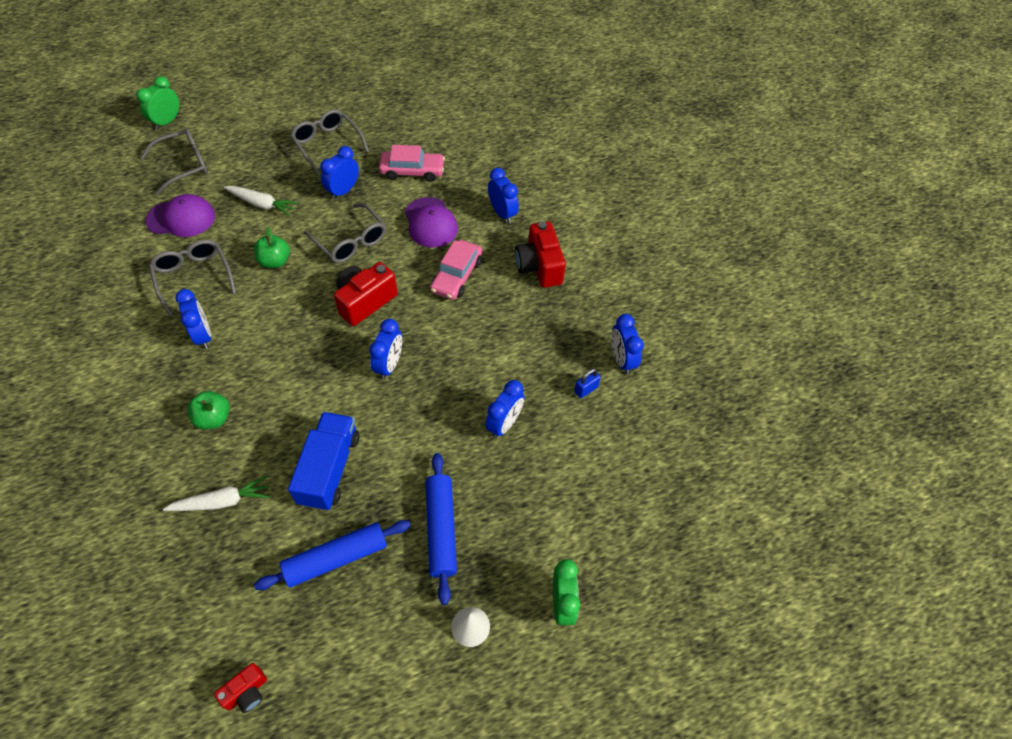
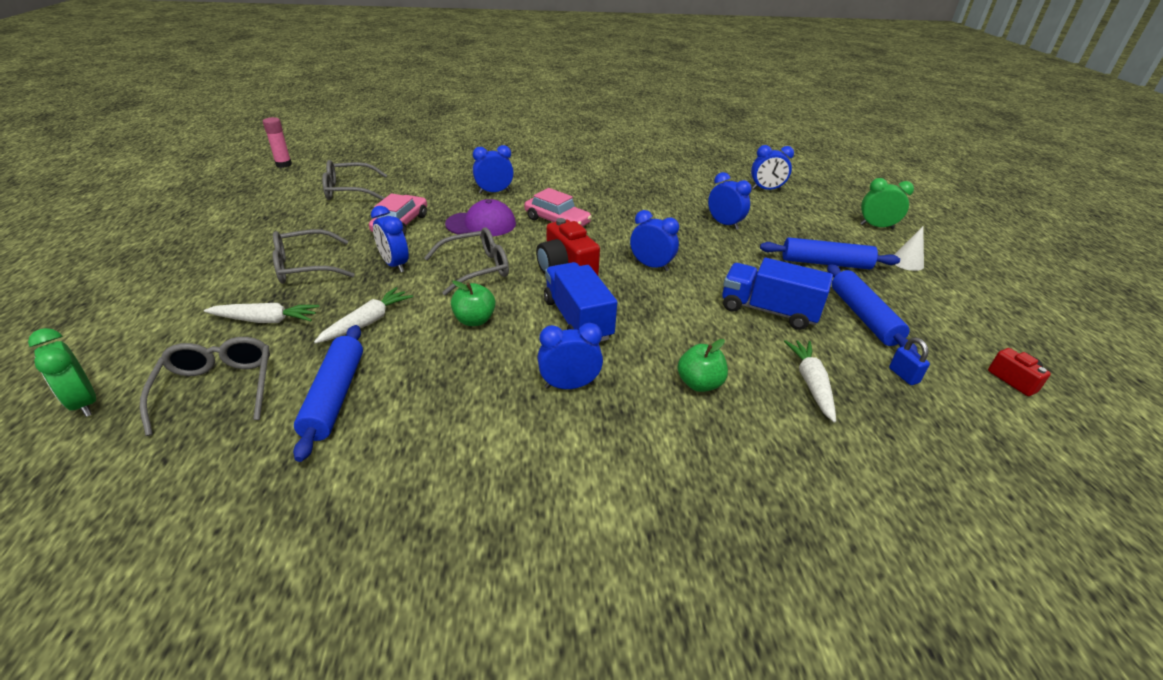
camera: 75 degrees left, 20 degrees down
purple cap [145,194,215,237] -> blue rolling pin [293,325,363,462]
grey glasses [149,239,236,316] -> grey glasses moved to [322,160,387,200]
red camera [515,221,566,288] -> none
blue padlock [574,368,601,398] -> blue padlock moved to [889,337,930,385]
blue clock [612,314,644,375] -> blue clock moved to [751,145,794,191]
none -> white carrot [204,303,319,323]
none -> pink glue stick [263,117,292,168]
none -> blue truck [544,262,617,342]

